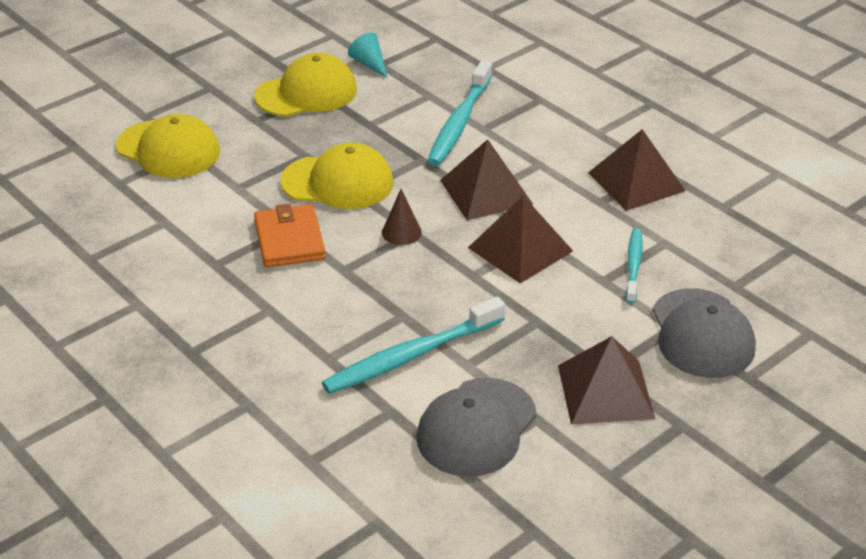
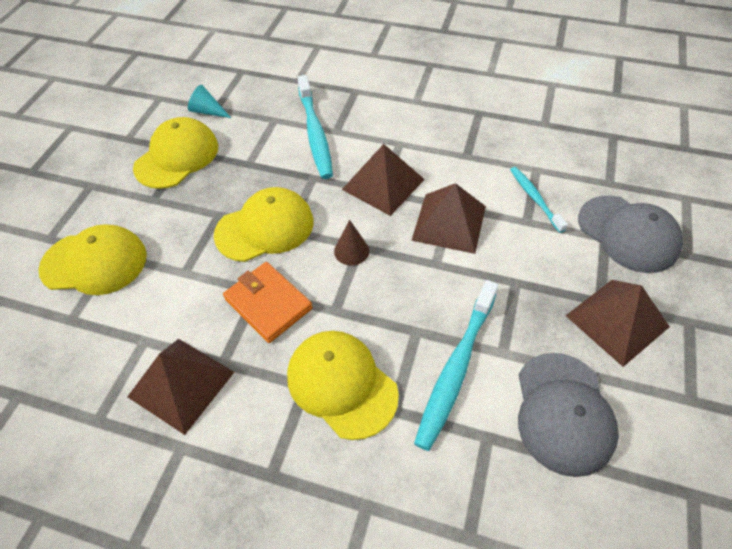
camera: 30 degrees left, 15 degrees up
brown pyramid [588,129,685,211] -> brown pyramid moved to [128,339,234,435]
none -> yellow cap [287,331,399,440]

